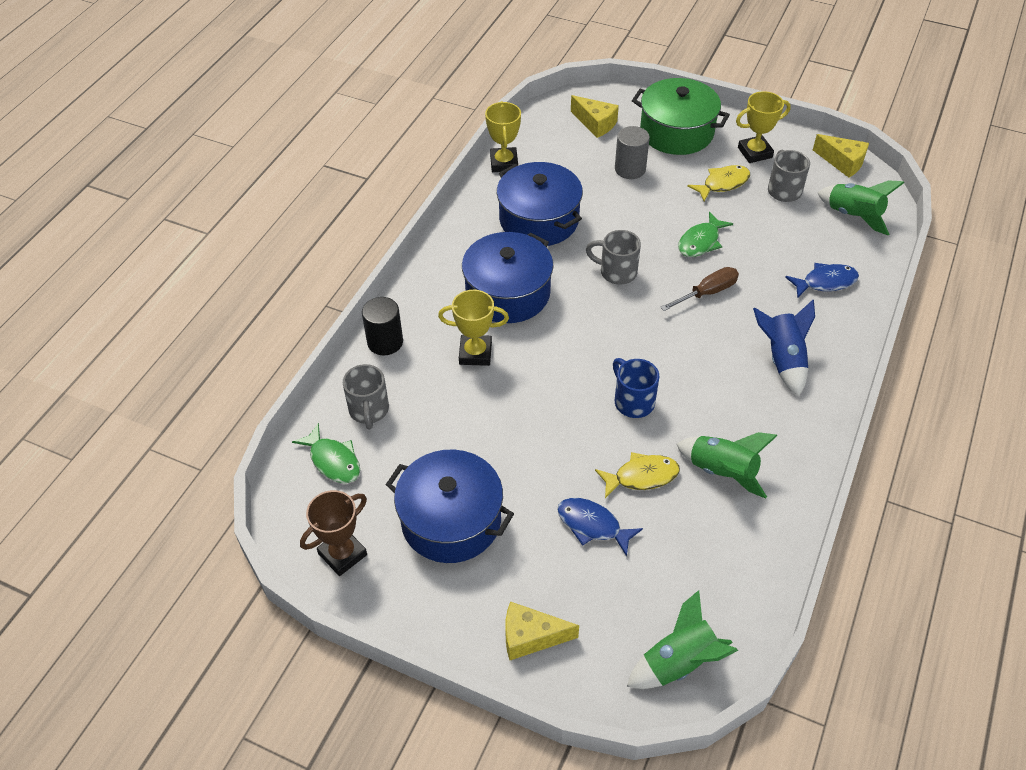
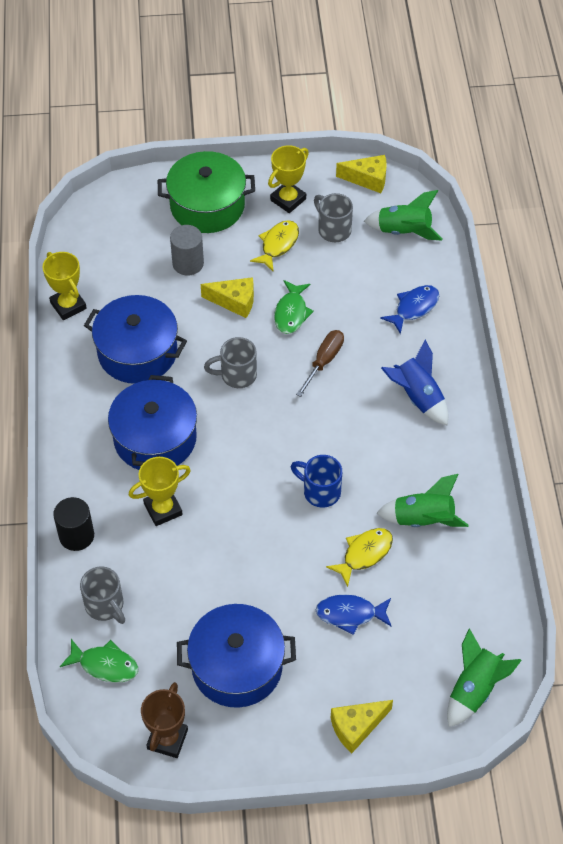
camera: 30 degrees left, 5 degrees up
yellow cheese [571,95,619,138] -> yellow cheese moved to [201,277,254,318]

